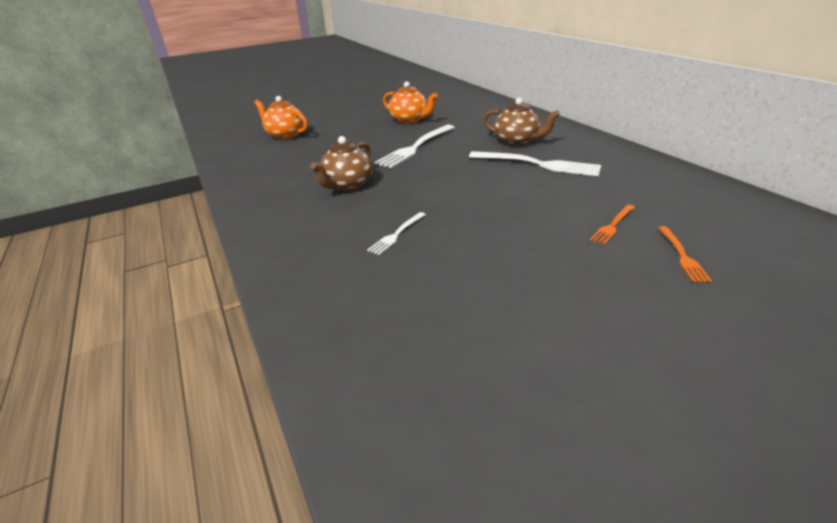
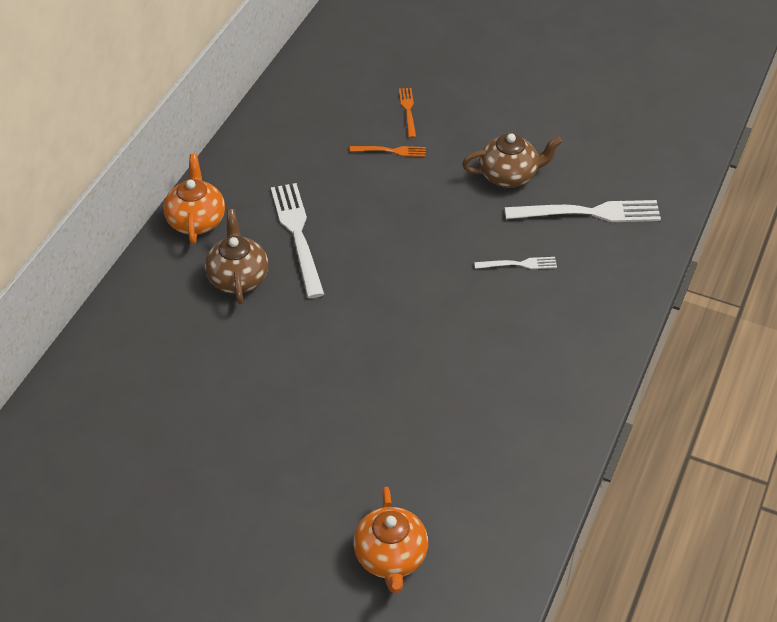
camera: 130 degrees left, 15 degrees up
brown teapot [311,136,373,191] -> brown teapot moved to [462,133,562,188]
white fork [375,125,455,168] -> white fork moved to [505,200,661,222]
orange teapot [383,81,438,124] -> orange teapot moved to [163,154,225,244]
orange fork [658,226,712,282] -> orange fork turned 60 degrees counterclockwise [399,88,416,138]

